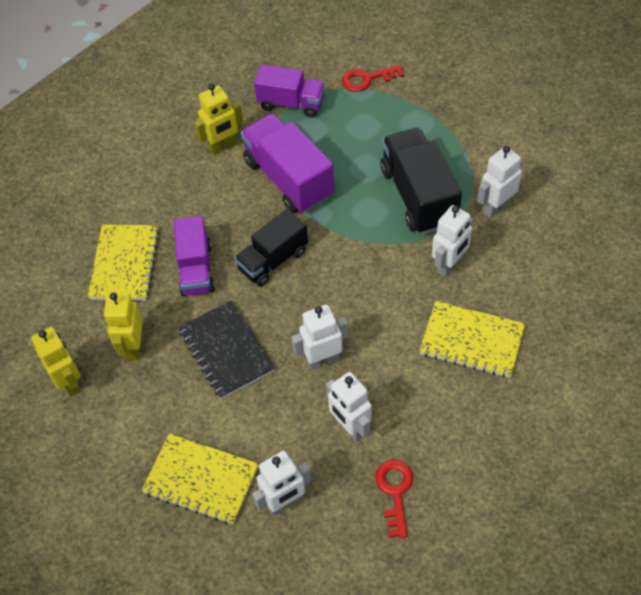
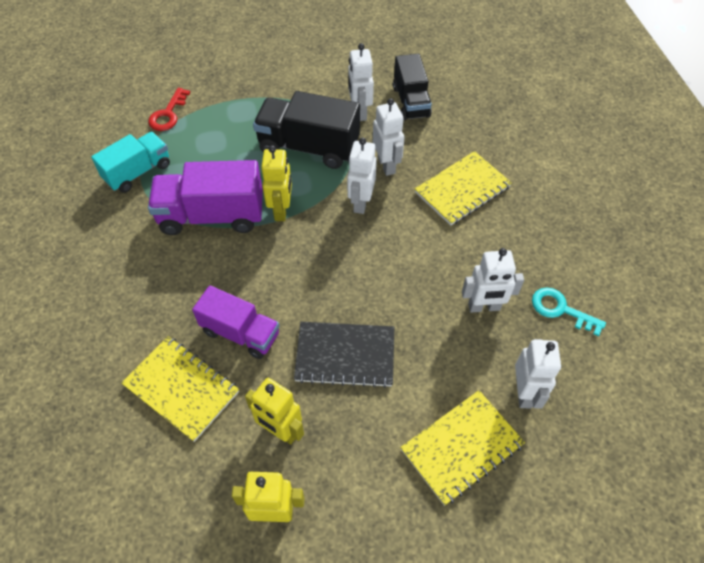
camera: 60 degrees left, 0 degrees up
yellow robot [194,83,243,155] -> yellow robot moved to [261,145,292,221]
black truck [234,209,308,287] -> black truck moved to [393,54,432,120]
purple truck [254,64,325,117] -> turquoise truck [91,132,170,193]
white robot [292,305,348,370] -> white robot moved to [347,137,377,214]
red key [375,460,413,538] -> turquoise key [532,287,606,336]

